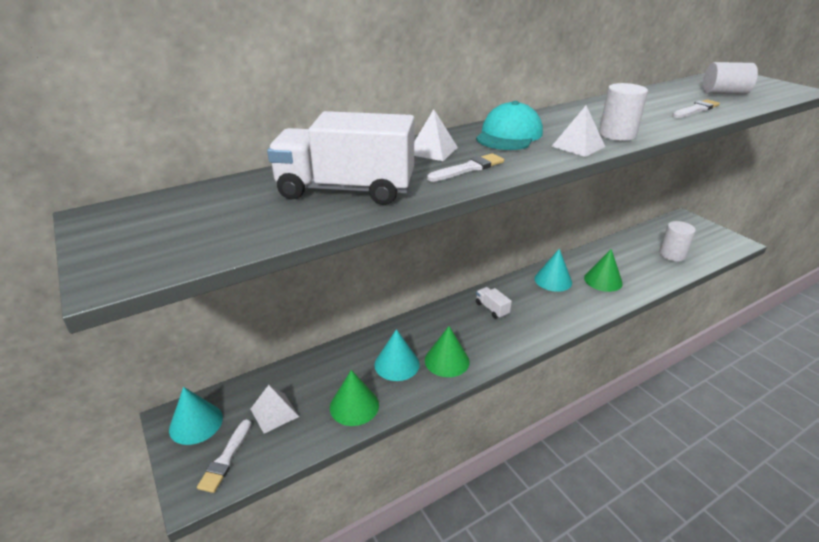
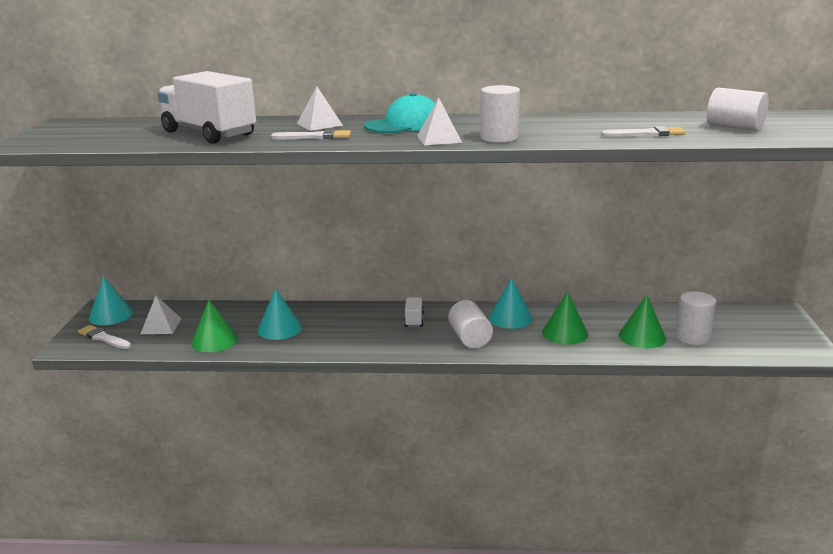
camera: 35 degrees right, 10 degrees down
white brush [197,419,251,493] -> white brush turned 75 degrees clockwise [78,325,131,349]
green cone [425,326,470,377] -> green cone moved to [619,295,666,348]
none -> white cylinder [448,300,493,348]

